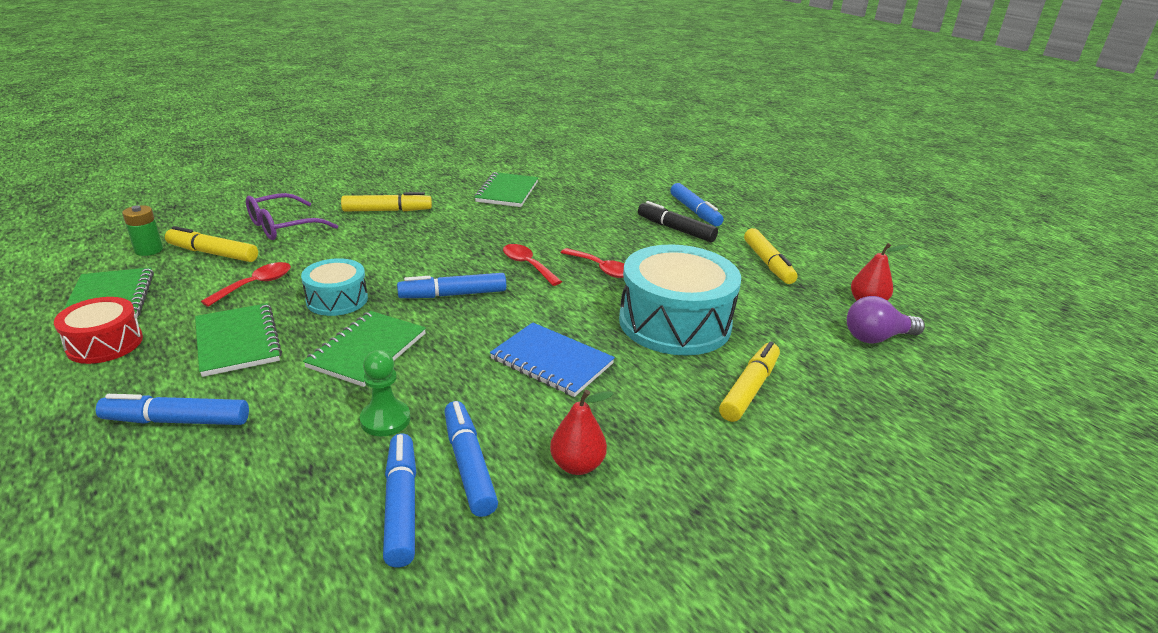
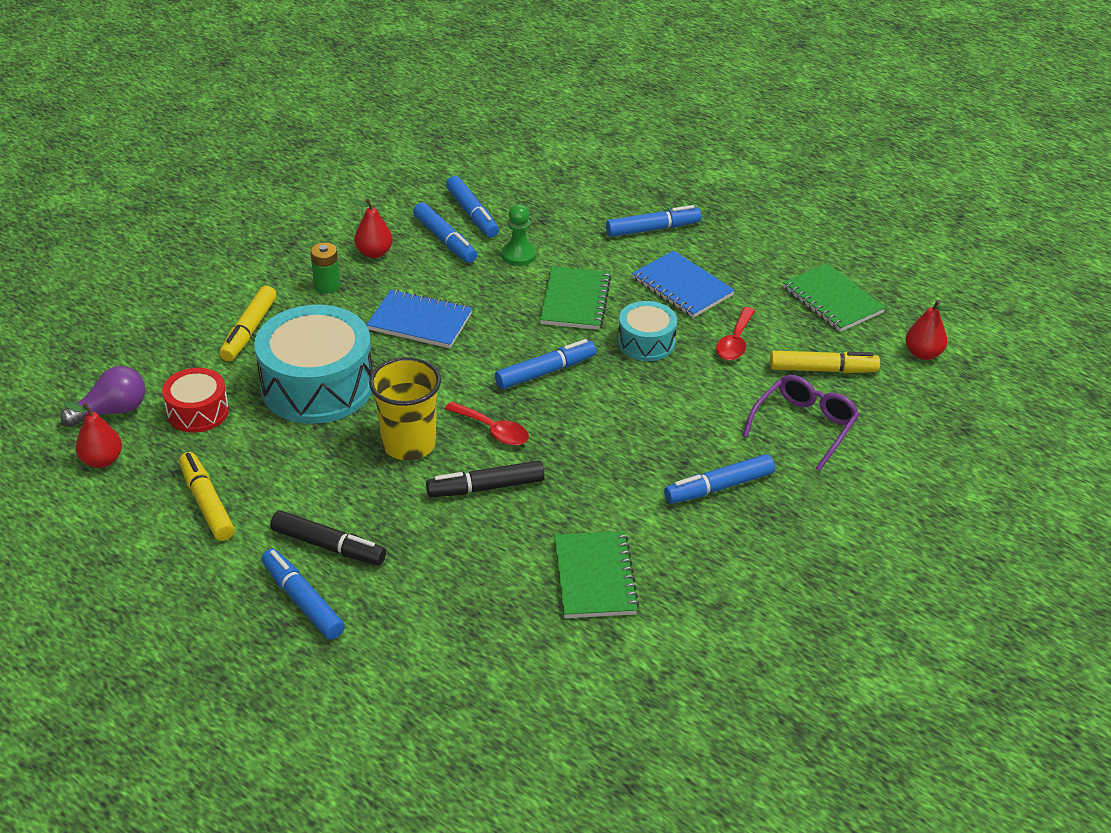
camera: 165 degrees right, 10 degrees up
red drum [54,297,143,364] -> red drum moved to [162,368,229,433]
green battery [122,205,163,256] -> green battery moved to [311,243,340,294]
green notebook [195,303,282,377] -> blue notebook [632,251,735,318]
yellow marker [341,192,432,211] -> blue marker [664,454,775,504]
red spoon [560,248,624,278] -> yellow cup [369,357,441,460]
none -> black marker [426,461,545,497]
none -> red pear [906,300,953,360]

